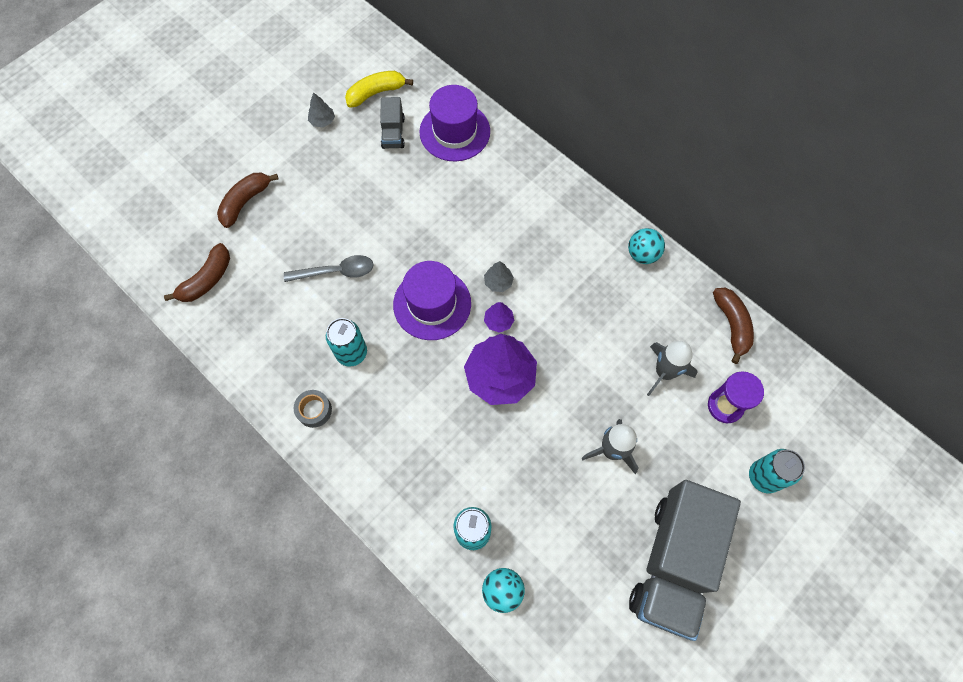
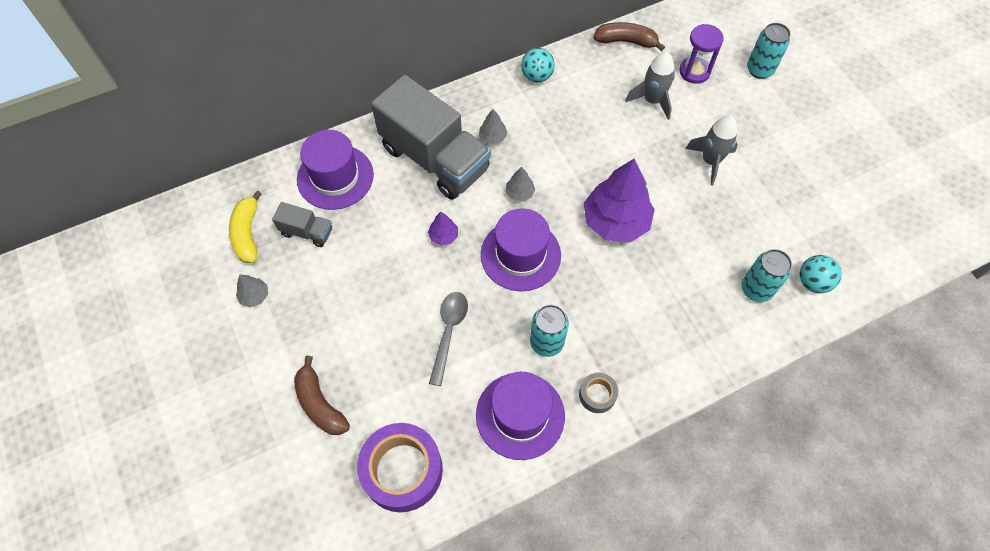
camera: 70 degrees left, 5 degrees down
brown banana [164,243,230,302] -> purple tape [357,423,443,512]
purple tree [484,302,514,333] -> purple tree moved to [428,212,458,246]
grey truck [629,480,741,641] -> grey truck moved to [371,75,491,200]
none -> purple hat [476,372,565,460]
none -> grey tree [479,109,508,144]

